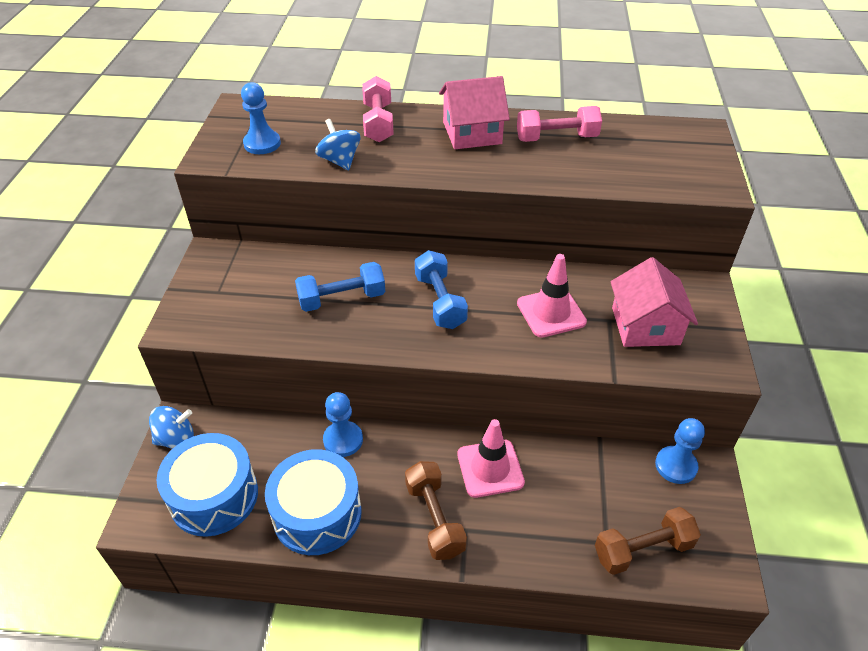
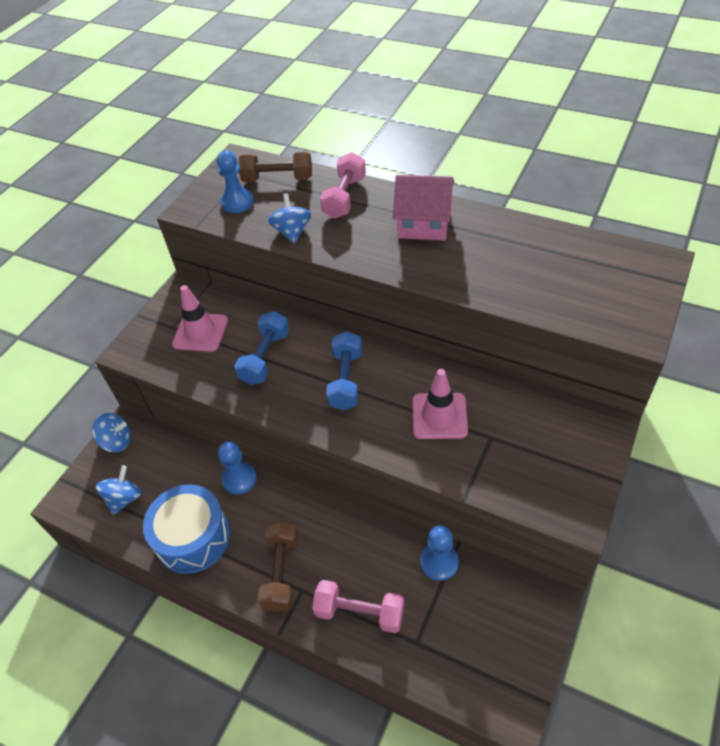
camera: 25 degrees right, 5 degrees up
blue drum [156,433,258,537] -> blue spinning top [96,465,142,515]
blue dumbbell [295,262,385,312] -> blue dumbbell turned 75 degrees counterclockwise [235,311,289,385]
pink traffic cone [457,419,525,498] -> pink traffic cone moved to [172,285,228,352]
pink dumbbell [517,106,602,142] -> pink dumbbell moved to [312,580,404,633]
brown dumbbell [595,507,701,575] -> brown dumbbell moved to [239,151,312,182]
pink house [610,257,698,347] -> none
blue pawn [655,418,705,484] -> blue pawn moved to [420,525,459,581]

